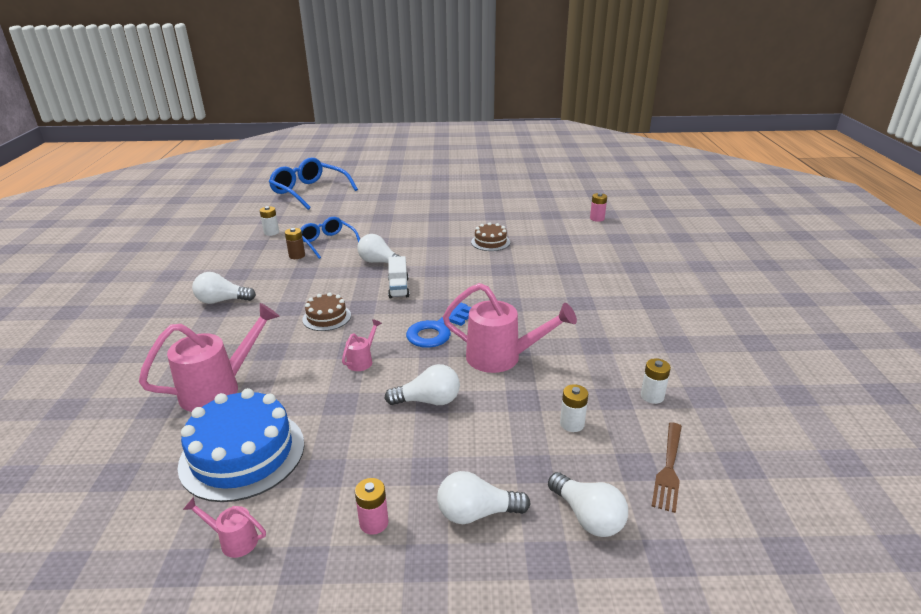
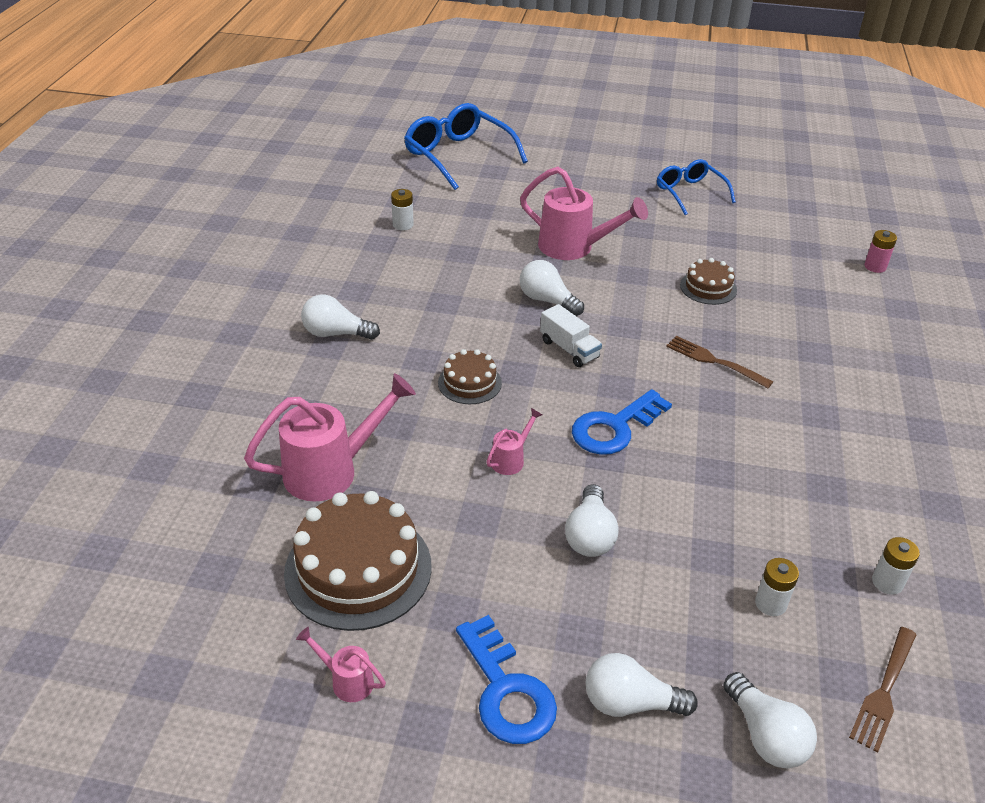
camera: 10 degrees right, 10 degrees up
blue cake [178,388,304,502] -> brown cake [284,491,432,631]
brown battery [285,228,305,259] -> none
blue glasses [300,217,360,259] -> blue glasses moved to [657,159,735,215]
pink battery [355,478,389,535] -> blue key [456,615,557,744]
white light bulb [384,364,460,405] -> white light bulb turned 90 degrees clockwise [565,484,618,557]
white truck [388,256,410,298] -> white truck turned 45 degrees counterclockwise [540,304,602,367]
pink watering can [443,283,577,373] -> pink watering can moved to [520,167,648,260]
none -> brown fork [666,336,773,388]

